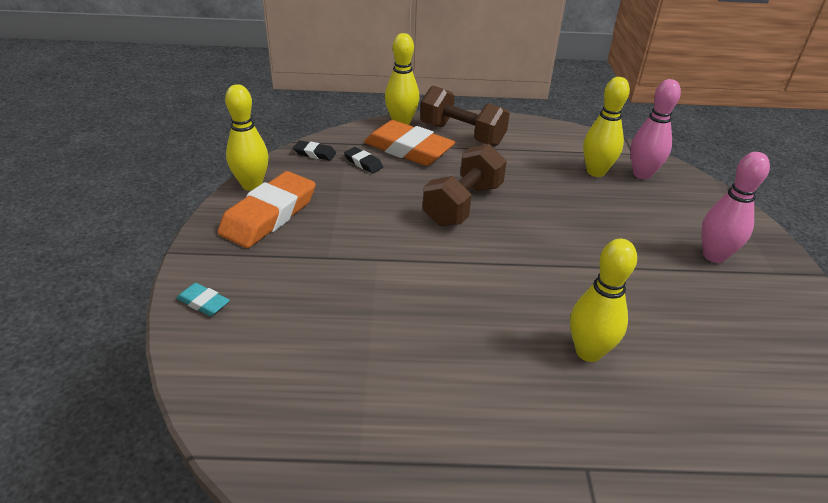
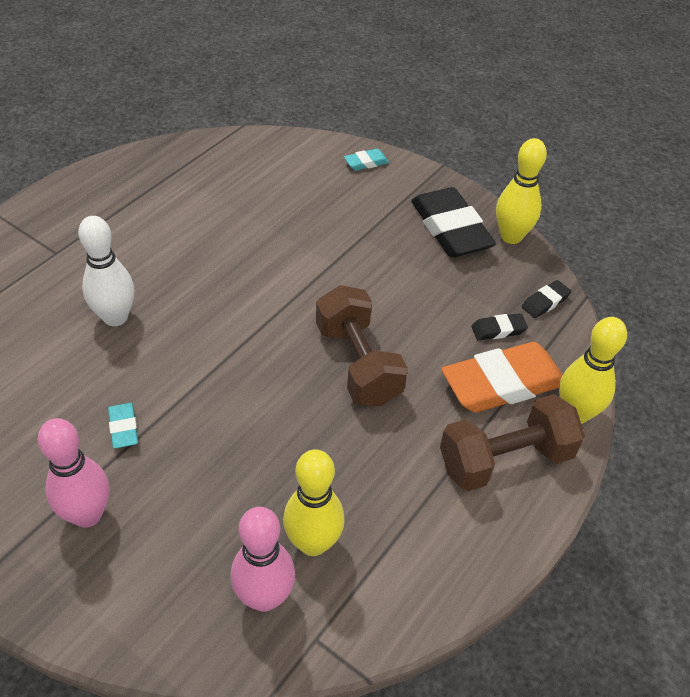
camera: 125 degrees right, 10 degrees up
orange eraser [218,171,316,248] -> black eraser [411,187,496,257]
yellow bowling pin [570,239,637,362] -> white bowling pin [78,216,134,326]
none -> turquoise eraser [108,403,138,449]

